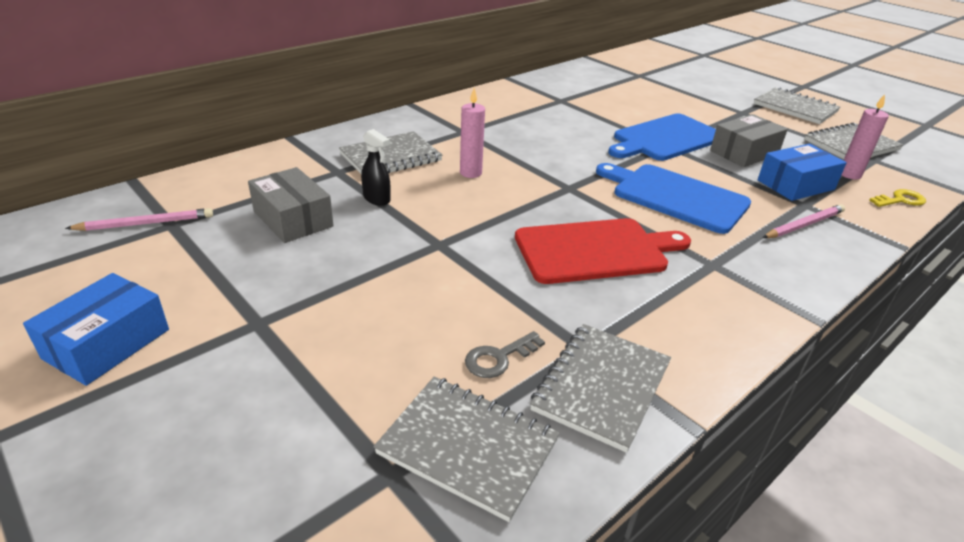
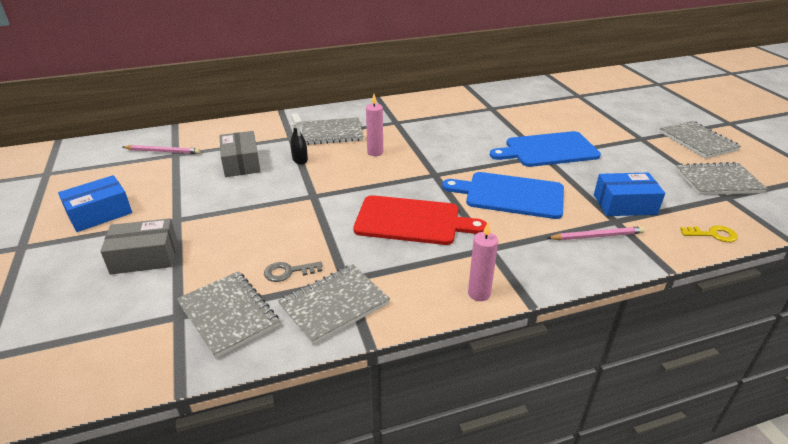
camera: 25 degrees right, 0 degrees up
blue cutting board [596,163,751,234] -> blue cutting board turned 45 degrees counterclockwise [442,172,564,219]
grey box [710,114,788,167] -> grey box moved to [100,218,177,275]
pink candle [842,94,889,180] -> pink candle moved to [468,222,498,301]

